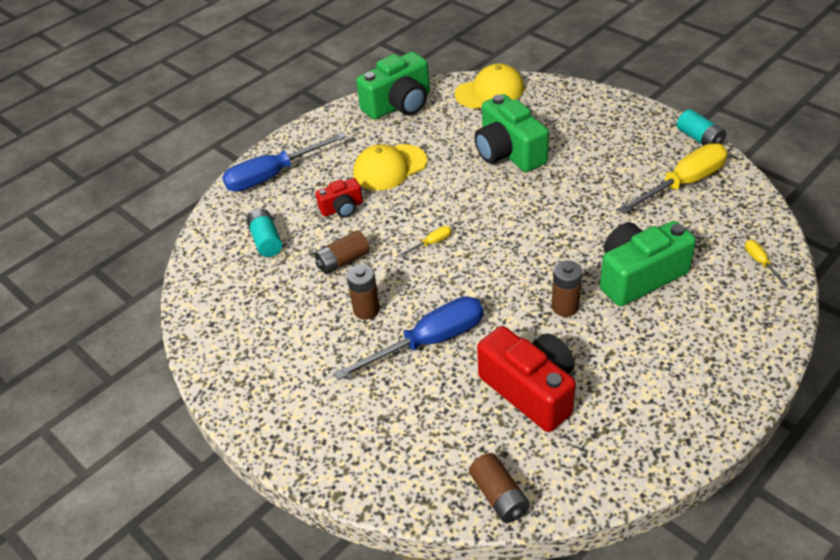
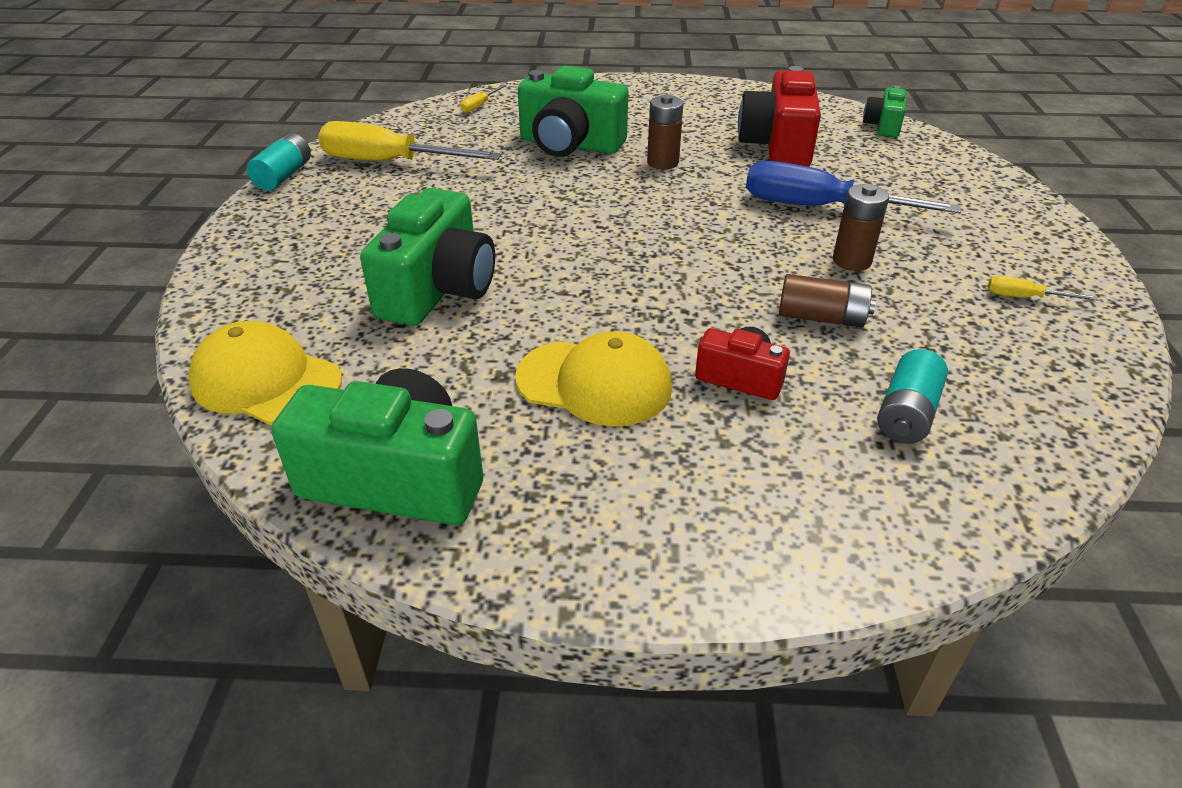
camera: 135 degrees left, 5 degrees down
blue screwdriver [222,132,347,192] -> none
yellow screwdriver [398,226,451,257] -> yellow screwdriver moved to [988,276,1098,301]
brown battery [469,453,530,523] -> green camera [863,86,906,137]

